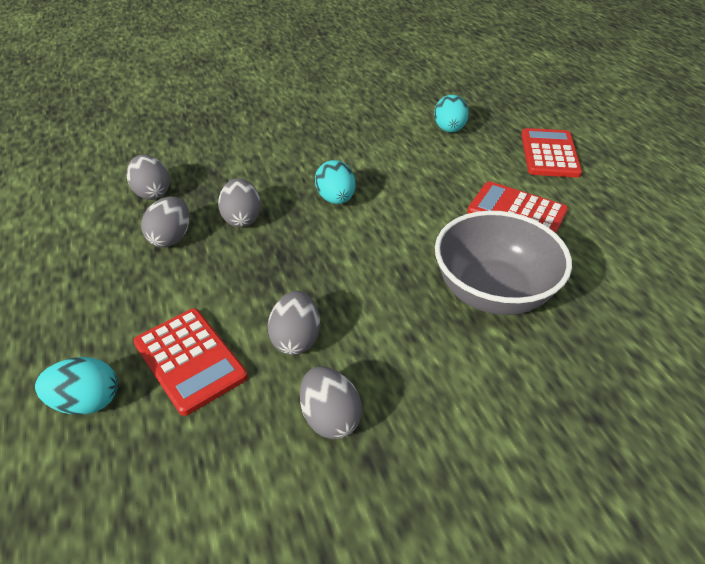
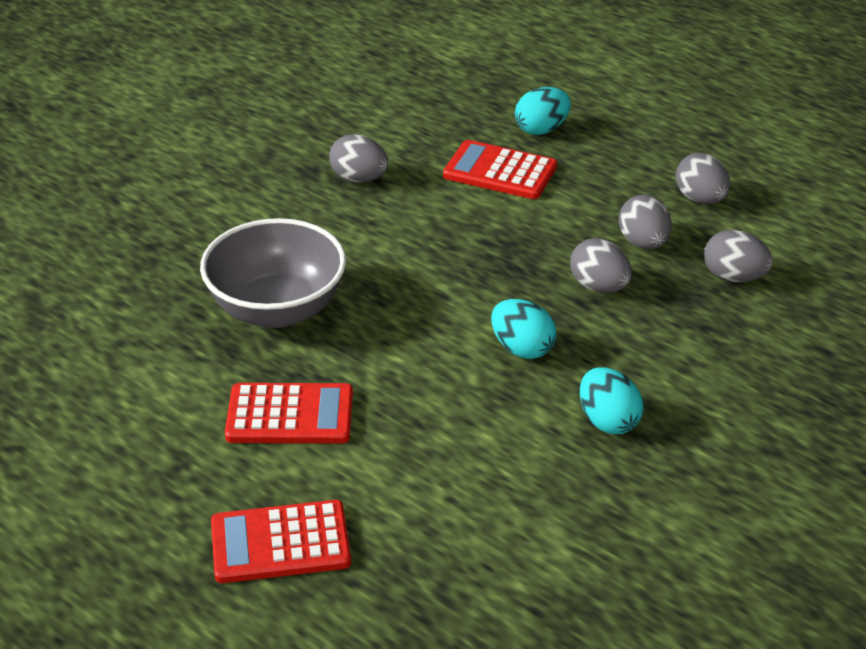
camera: 150 degrees right, 5 degrees down
grey egg [267,291,320,355] -> grey egg moved to [676,153,730,204]
turquoise egg [434,95,469,132] -> turquoise egg moved to [580,367,643,434]
red calculator [521,128,582,178] -> red calculator turned 105 degrees clockwise [211,500,351,583]

